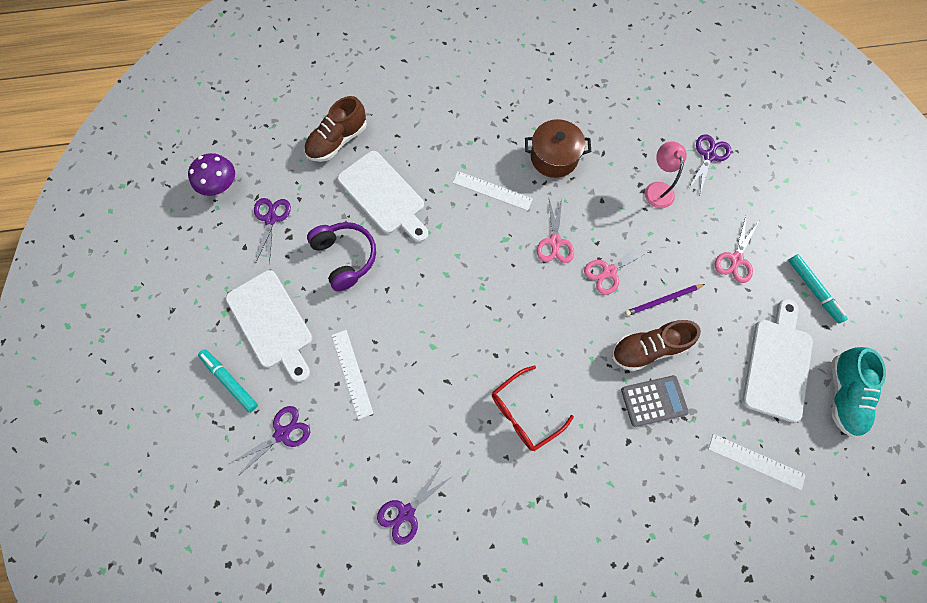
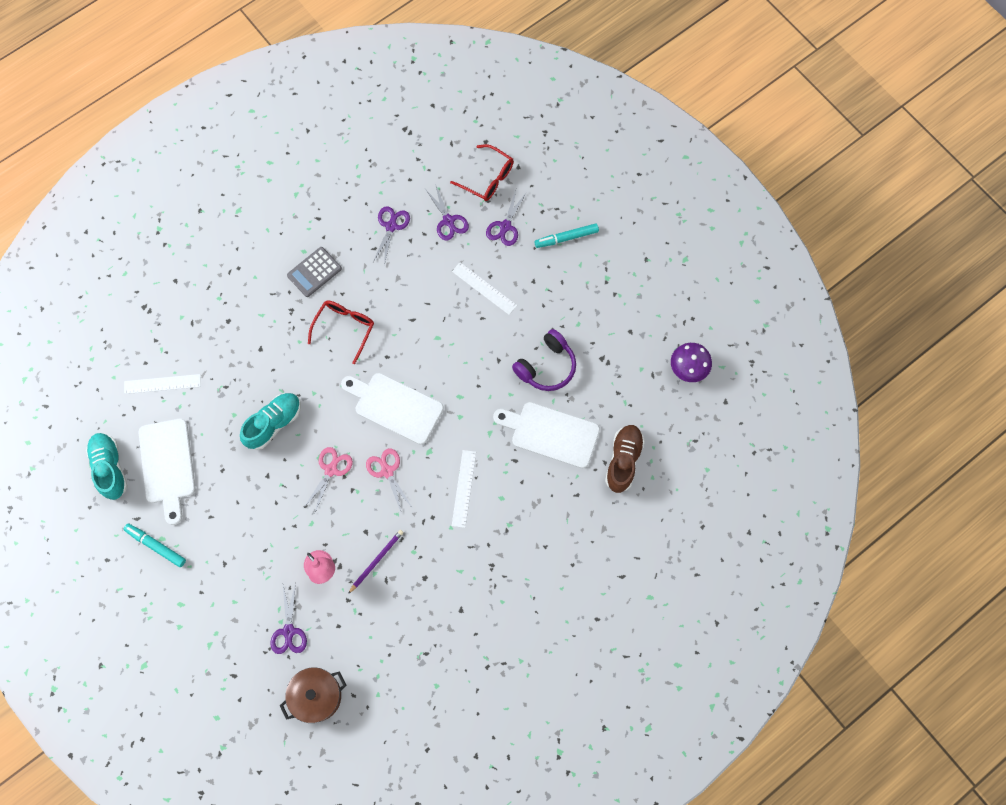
camera: 150 degrees right, 0 degrees up
turquoise marker [198,349,258,412] -> turquoise marker turned 150 degrees clockwise [534,223,599,248]
white cutting board [226,270,312,382] -> white cutting board moved to [341,373,444,445]
purple scissors [254,198,291,265] -> purple scissors moved to [425,184,469,240]
purple headphones [307,222,376,291] -> purple headphones turned 75 degrees counterclockwise [512,329,576,391]
white ruler [452,171,533,211] -> white ruler turned 75 degrees counterclockwise [452,450,476,528]
brown pot [525,119,591,178] -> brown pot moved to [280,667,346,723]
brown shoe [612,320,701,371] -> turquoise shoe [240,393,301,450]
grey calculator [621,375,689,427] -> grey calculator moved to [287,247,342,297]
purple pencil [625,284,705,316] -> purple pencil moved to [348,530,404,594]
pink scissors [715,216,759,283] -> none
none -> red glasses [450,144,514,201]

